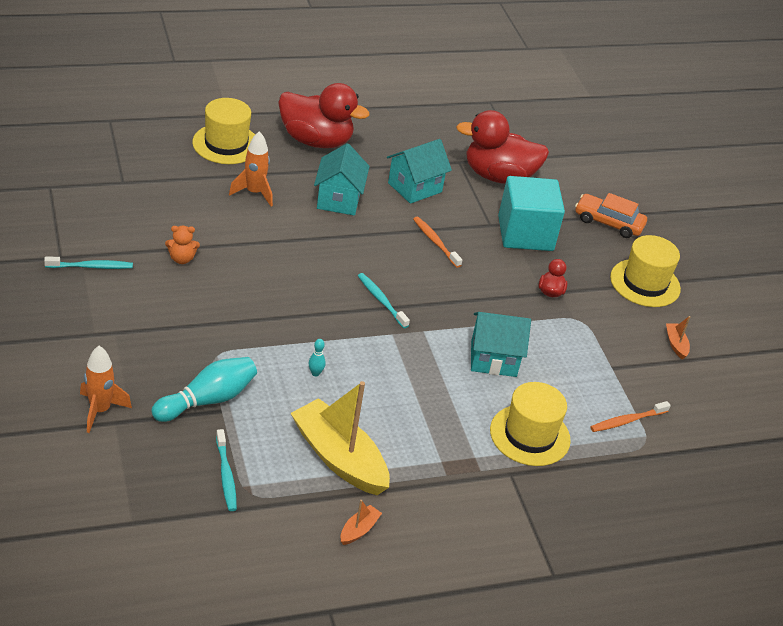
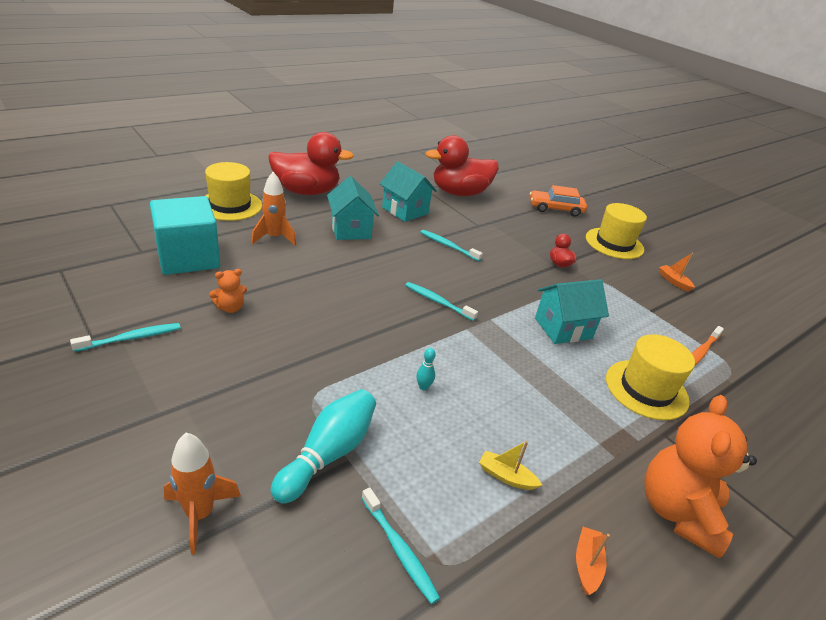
camera: 20 degrees left, 5 degrees down
yellow boat [290,381,390,495] -> yellow boat [479,441,542,490], size x0.41
turquoise house [387,139,452,204] -> turquoise house turned 75 degrees counterclockwise [380,161,437,222]
orange toothbrush [413,217,462,268] -> turquoise toothbrush [420,230,483,261]
turquoise cube [498,176,565,251] -> turquoise cube moved to [150,196,220,275]
none -> orange teddy bear [644,395,757,559]

